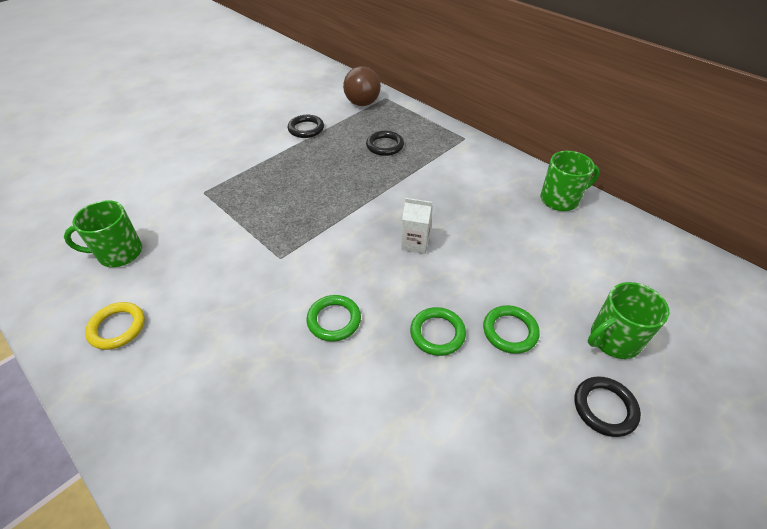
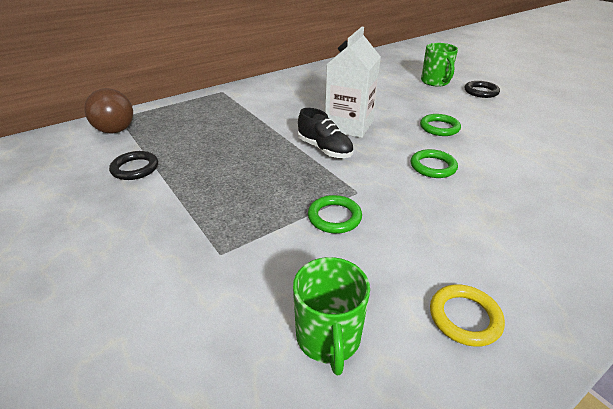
camera: 80 degrees left, 10 degrees down
black ring [366,131,404,156] -> none
white carton [401,198,433,254] -> white carton [325,27,381,138], size x1.90
green ring [483,305,540,354] -> green ring moved to [308,195,362,234]
green mug [540,151,600,211] -> none
none -> black shoe [298,108,354,158]

